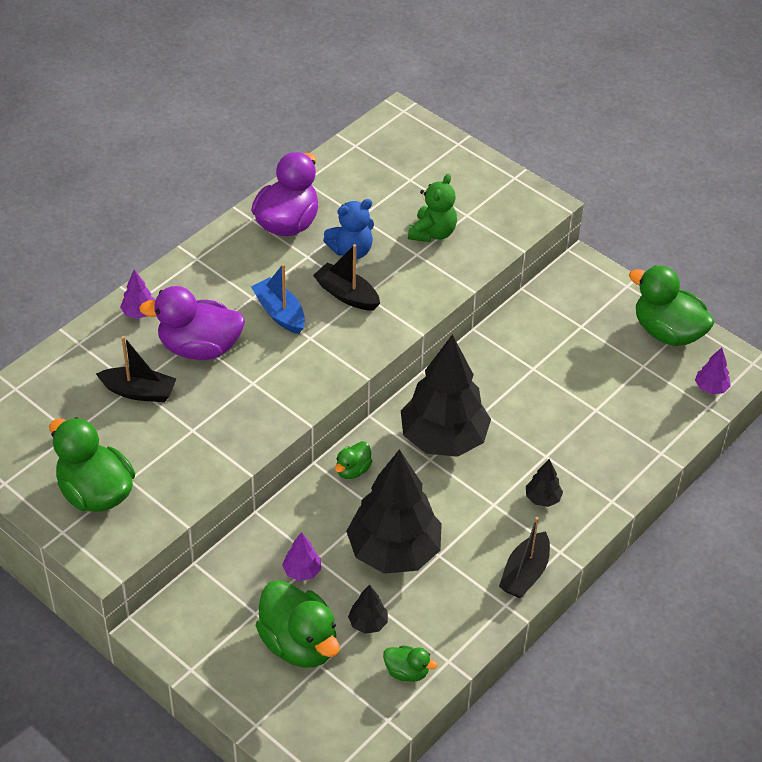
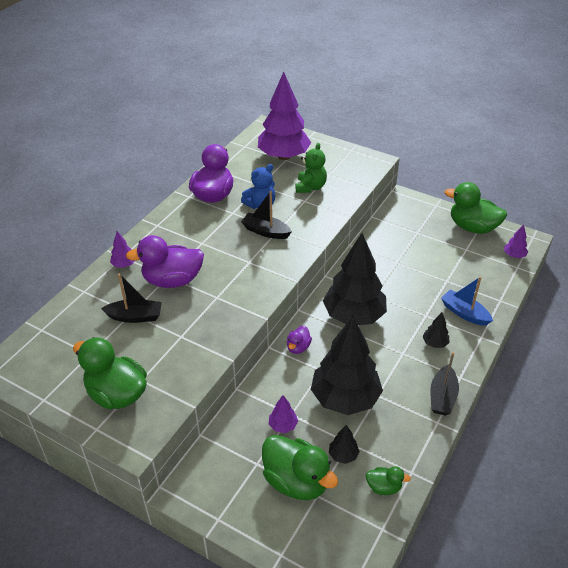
camera: 10 degrees left, 5 degrees down
blue boat [251,264,305,334] -> blue boat moved to [441,277,493,326]
green duck [335,441,372,479] -> purple duck [287,326,312,354]
none -> purple tree [258,72,311,160]

